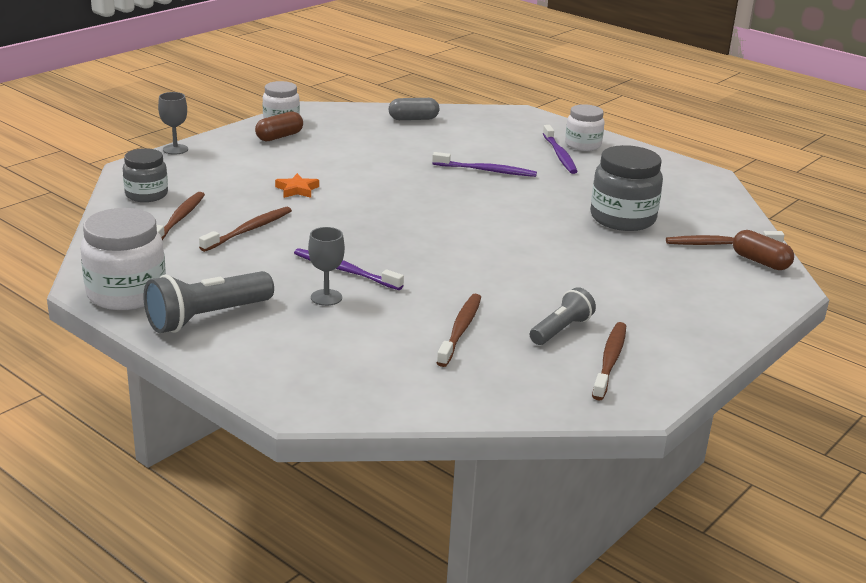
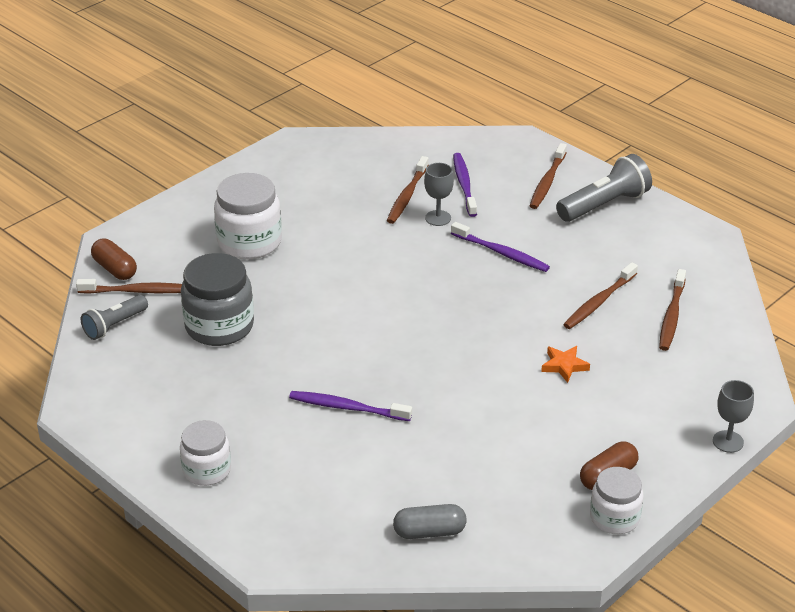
camera: 175 degrees left, 10 degrees up
white jar [80,208,166,310] -> white jar moved to [214,173,282,259]
grey jar [123,148,168,202] -> none
grey goblet [308,227,345,306] -> grey goblet moved to [424,163,454,226]
grey flashlight [530,287,596,345] -> grey flashlight moved to [81,295,148,340]
purple toothbrush [543,125,578,174] -> purple toothbrush moved to [453,153,477,217]
brown toothbrush [592,322,626,400] -> brown toothbrush moved to [530,143,567,209]

